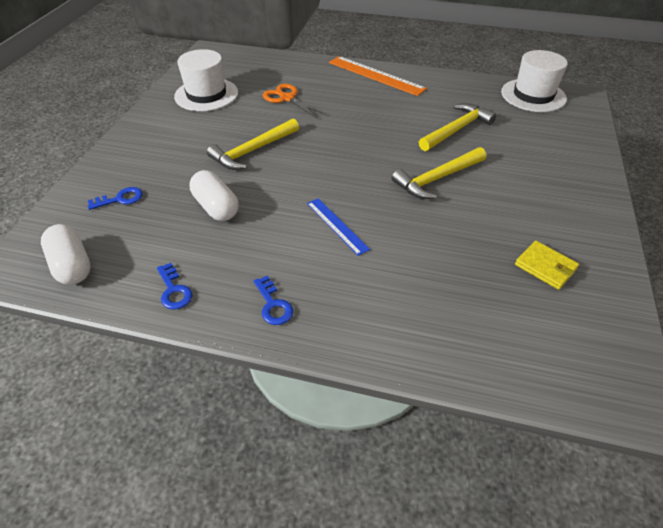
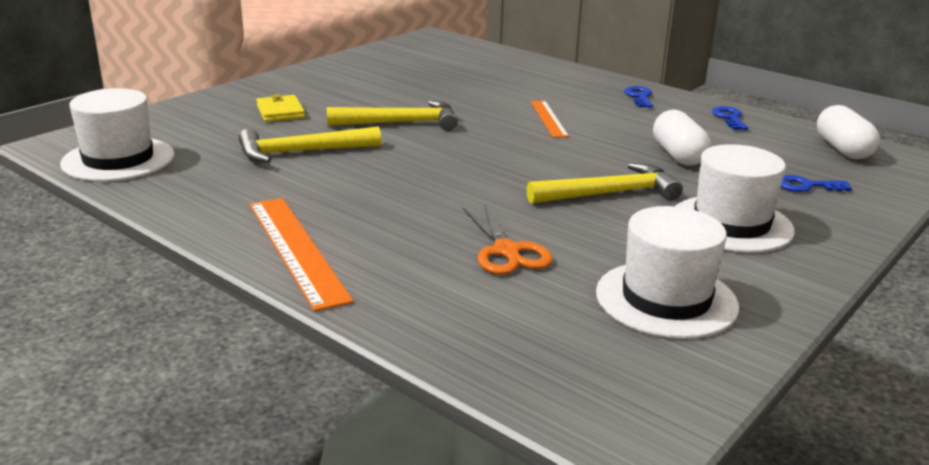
camera: 155 degrees left, 20 degrees down
blue ruler [307,198,370,256] -> orange ruler [531,101,569,138]
yellow wallet [515,241,579,290] -> yellow wallet moved to [256,94,305,122]
none -> white hat [676,144,795,253]

